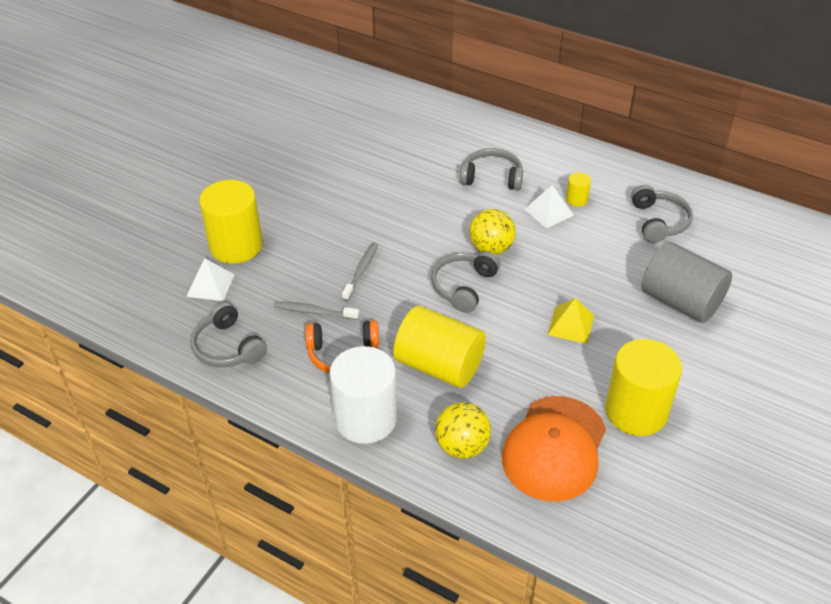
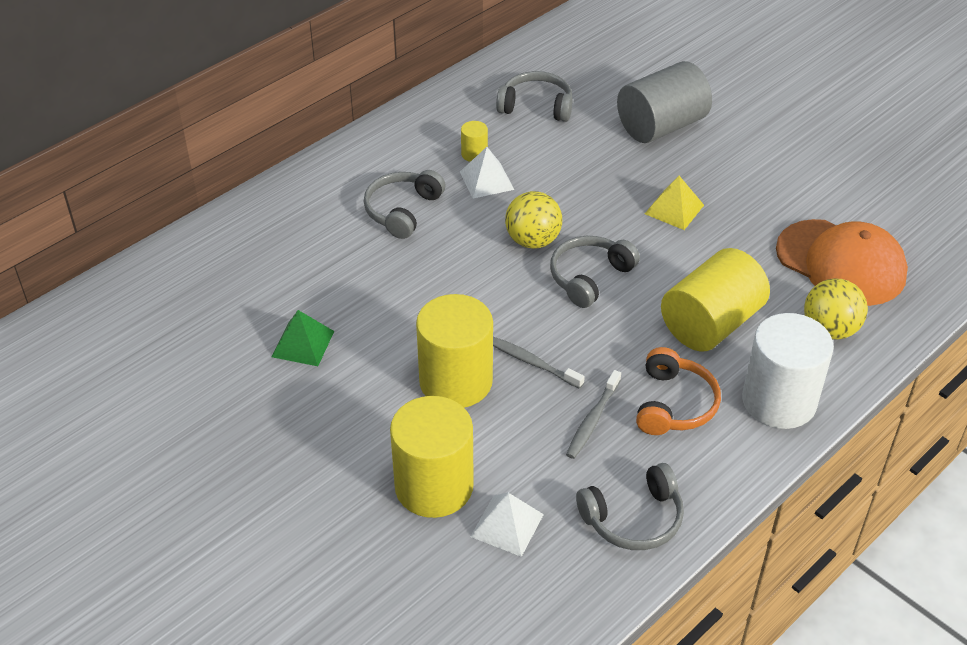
camera: 75 degrees left, 0 degrees up
grey headphones [431,251,500,313] -> grey headphones turned 90 degrees clockwise [550,236,640,308]
yellow cylinder [605,339,682,436] -> yellow cylinder moved to [416,294,493,408]
none -> green pyramid [271,310,334,366]

